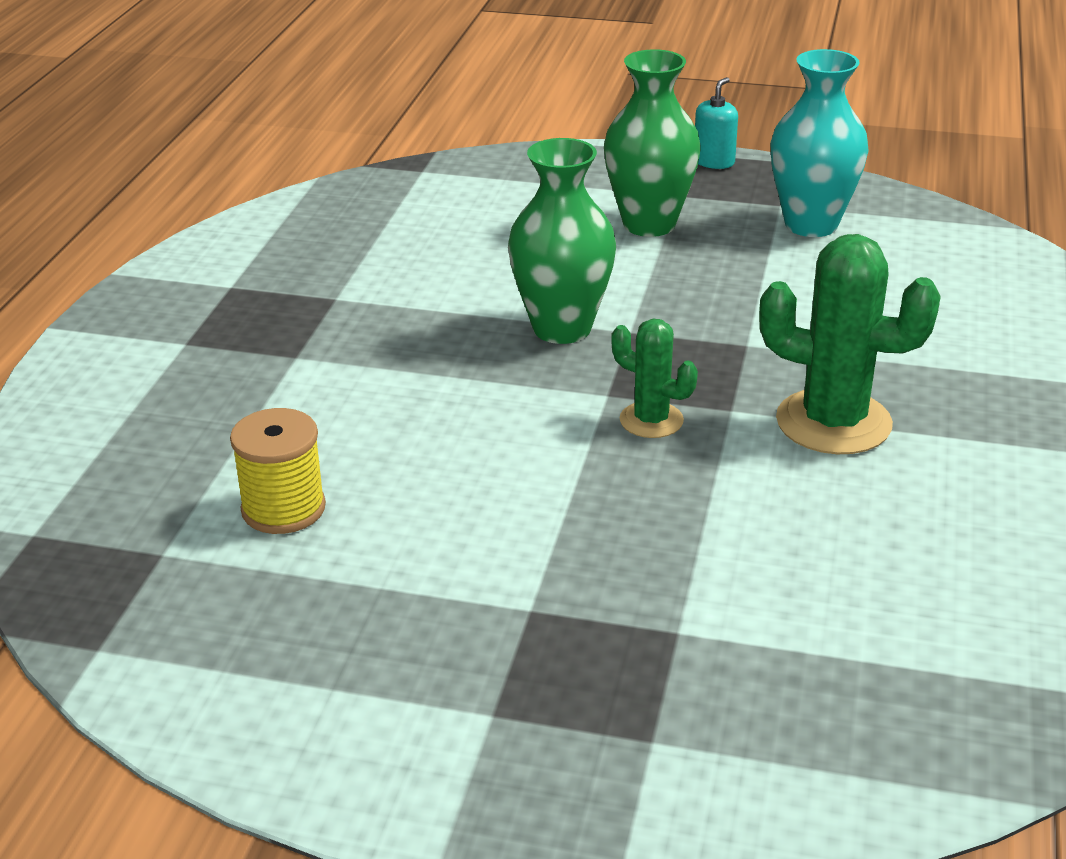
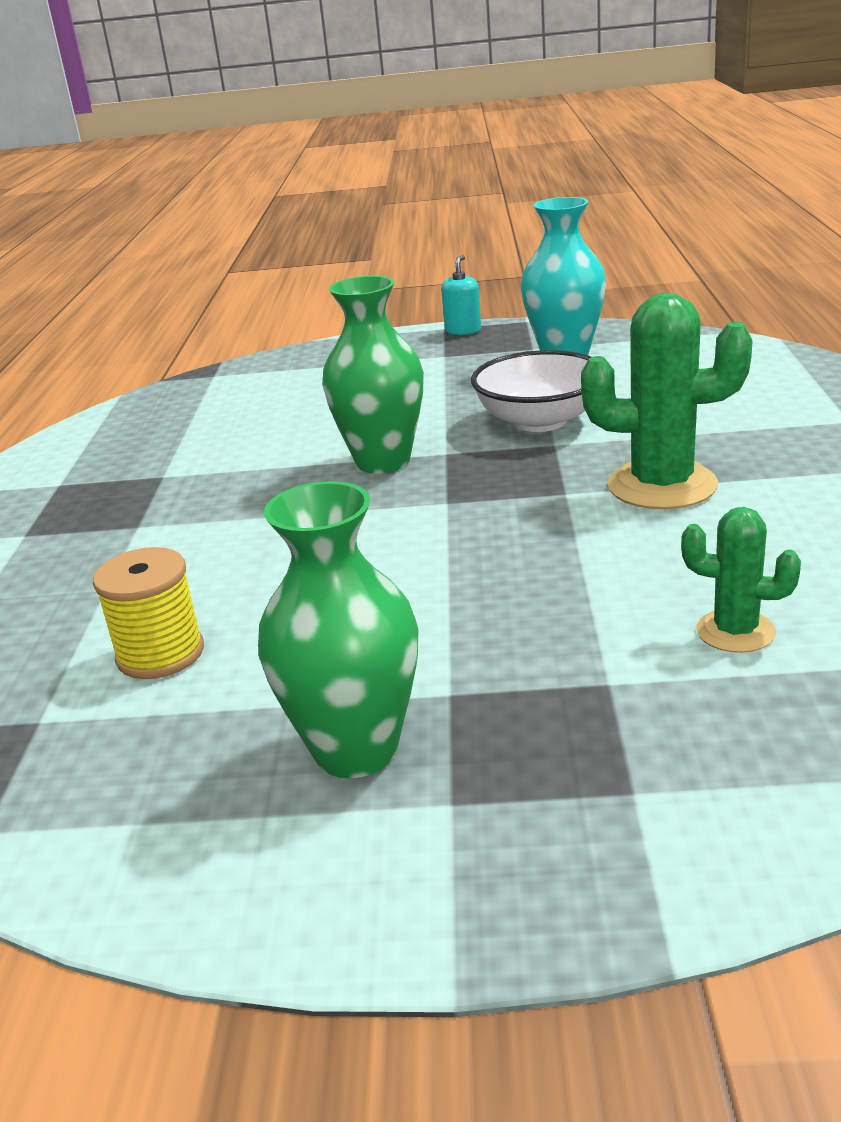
camera: 10 degrees left, 5 degrees down
green vase [604,49,701,237] -> green vase moved to [258,481,418,778]
green cactus [611,319,698,438] -> green cactus moved to [681,507,801,653]
none -> white bowl [471,350,591,432]

